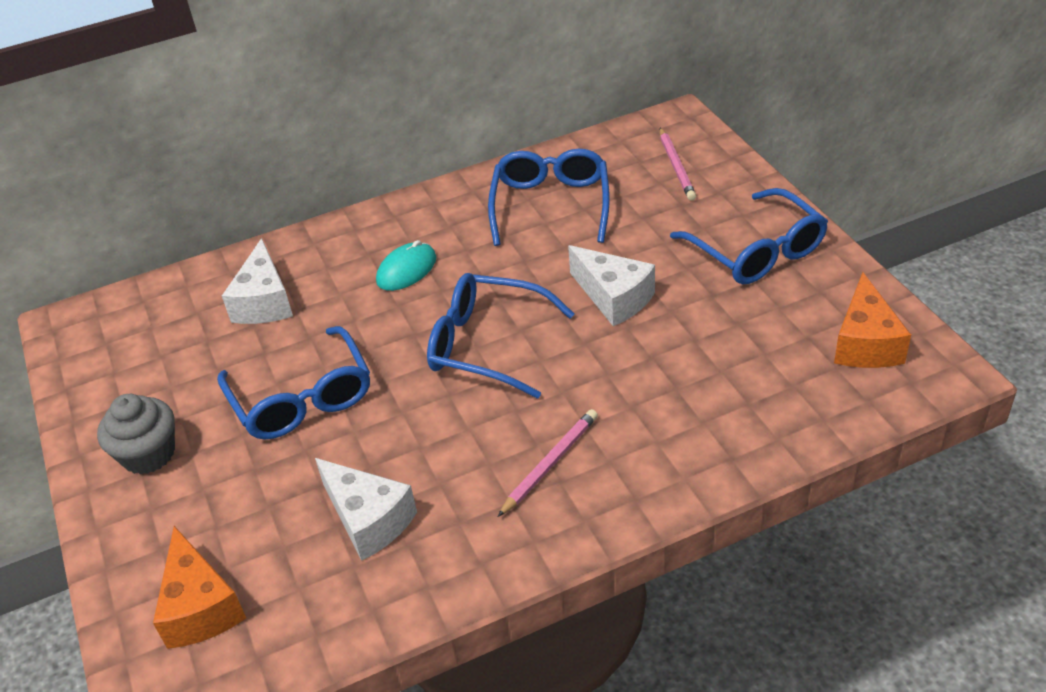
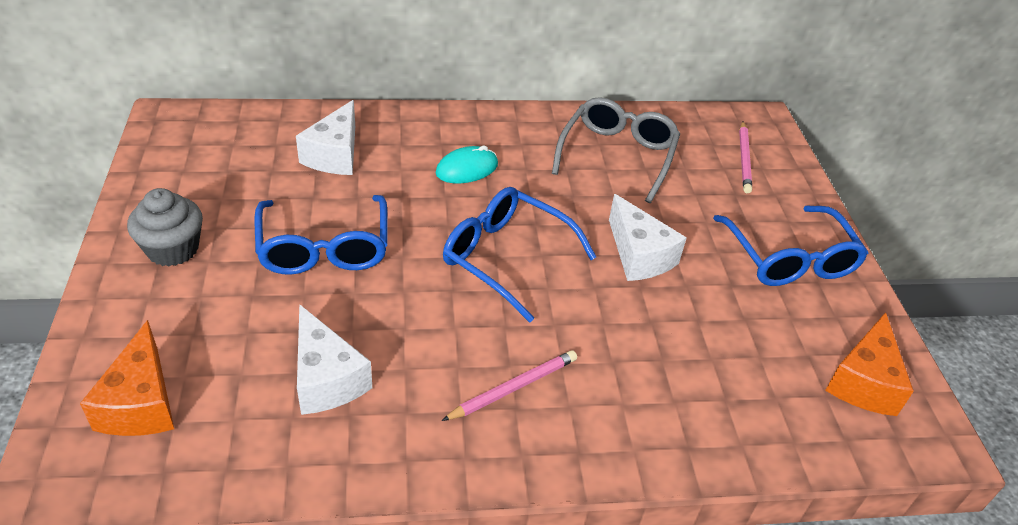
camera: 10 degrees right, 0 degrees up
blue glasses [488,149,610,246] -> grey glasses [552,97,680,203]

